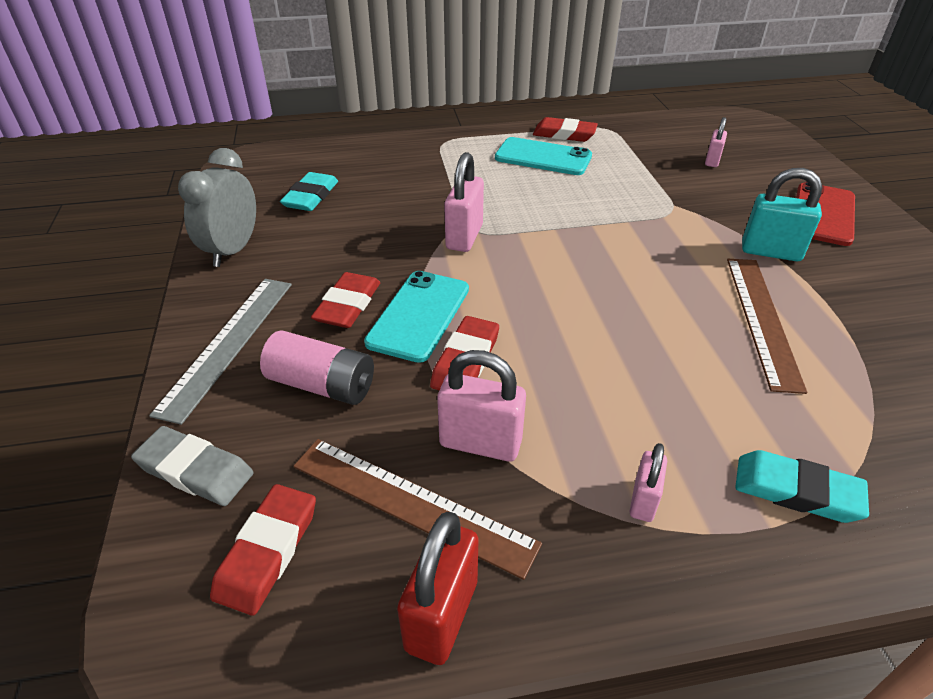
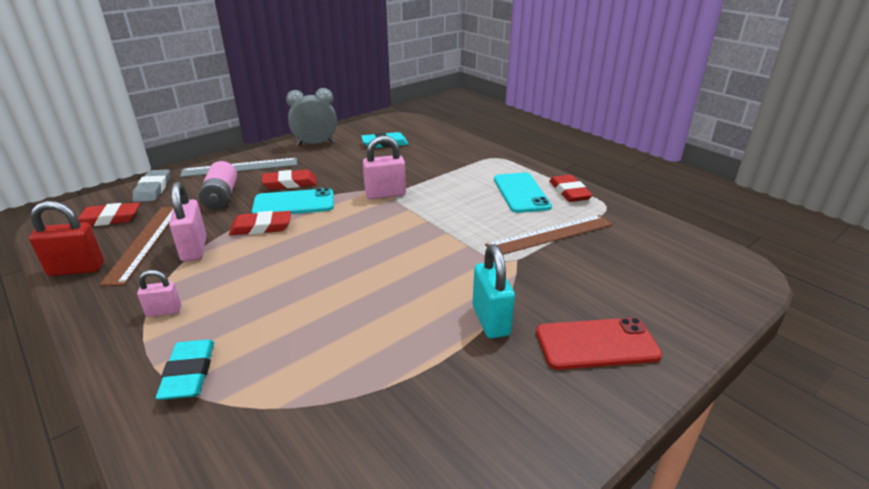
camera: 60 degrees right, 10 degrees down
pink padlock [705,117,727,167] -> none
brown ruler [727,259,807,394] -> brown ruler moved to [485,215,613,255]

